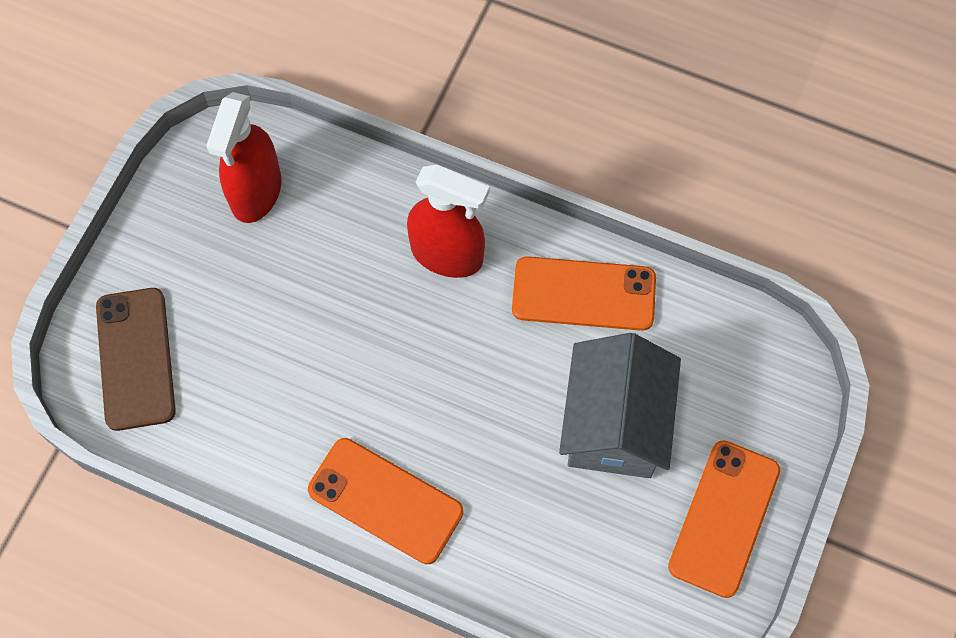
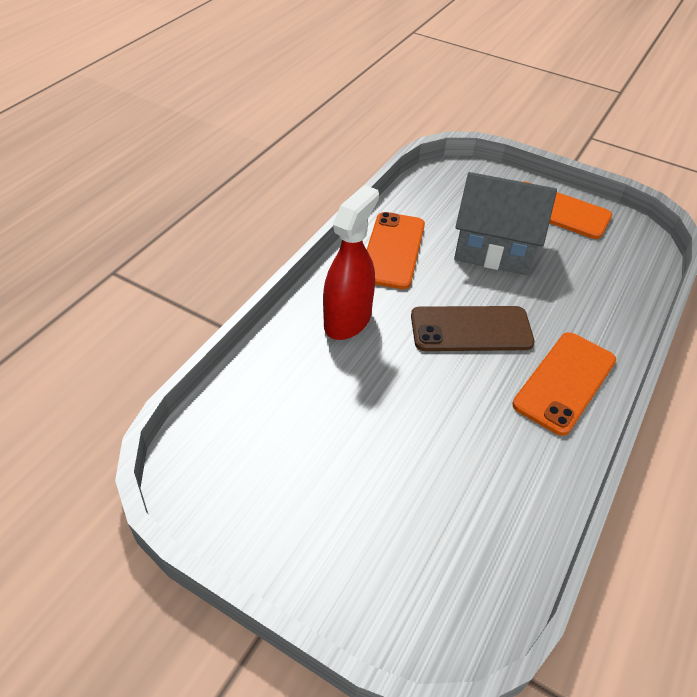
camera: 85 degrees left, 20 degrees down
brown phone [96,288,176,431] -> brown phone moved to [411,306,535,351]
red spray bottle [206,92,281,223] -> none

